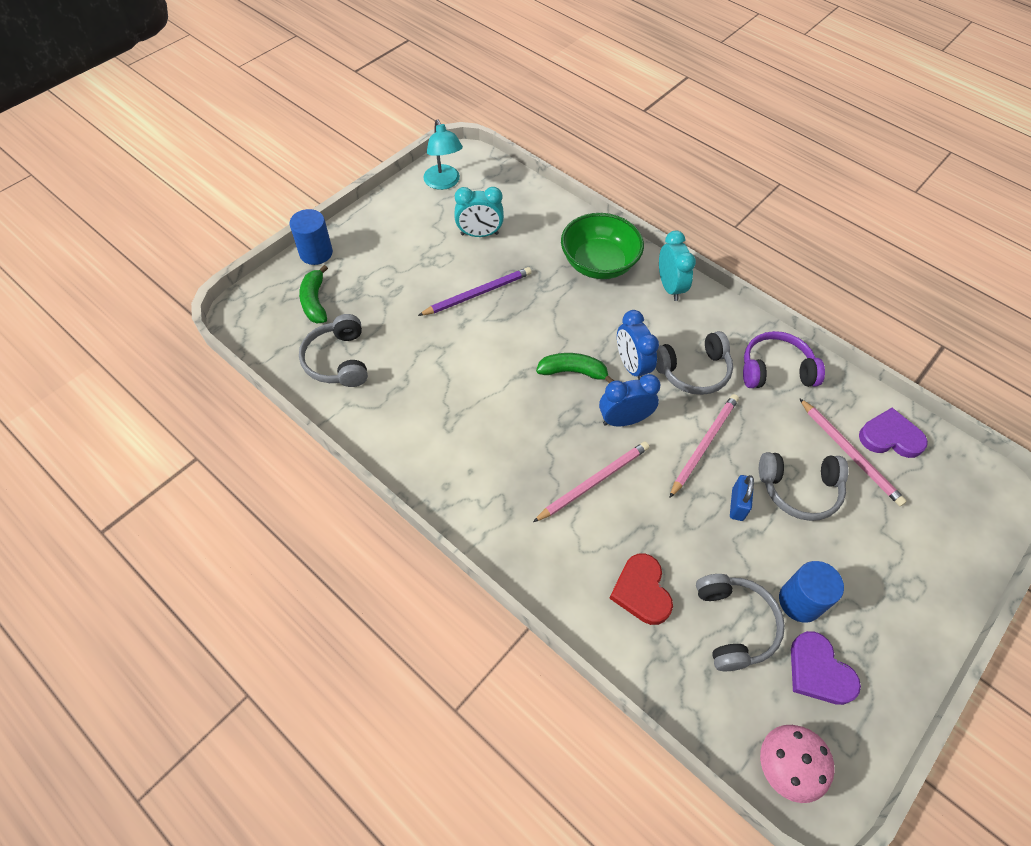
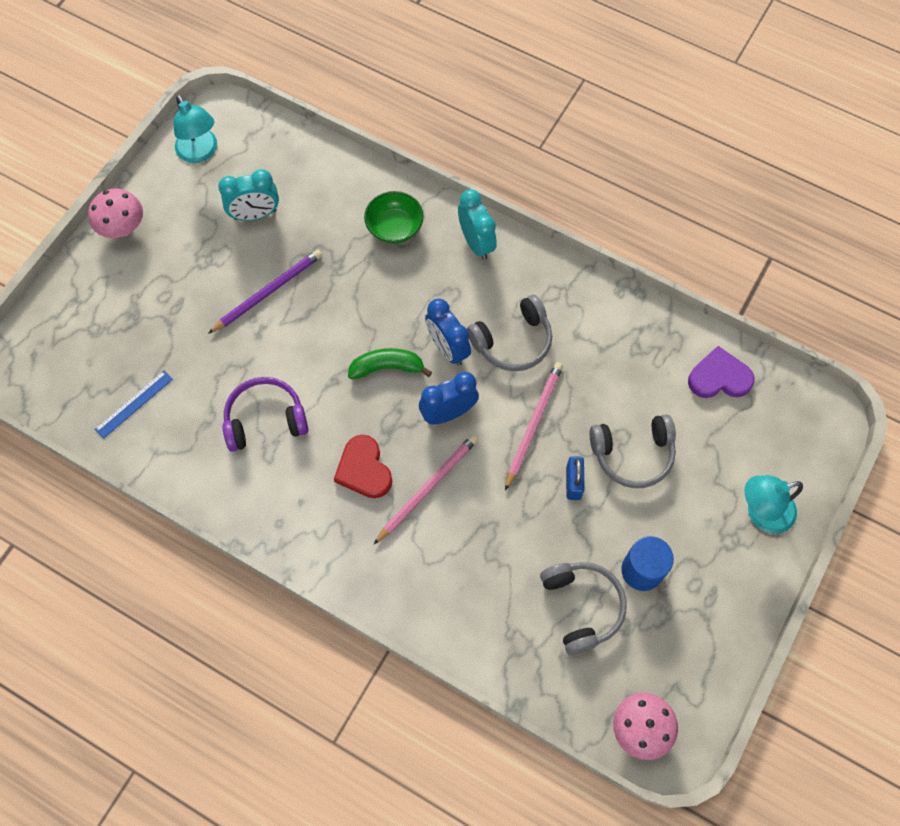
camera: 10 degrees left, 10 degrees up
blue cylinder [290,209,333,265] -> none
green banana [299,265,328,323] -> none
grey headphones [299,314,368,387] -> blue ruler [94,370,173,439]
green bowl [561,213,644,279] -> green bowl [364,191,424,244], size x0.65
red heart [609,553,673,625] -> red heart moved to [334,435,392,498]
purple headphones [743,331,825,388] -> purple headphones moved to [222,377,308,452]
purple heart [791,631,861,705] -> none
pink pencil [799,398,907,506] -> none
none -> pink mushroom [88,188,143,238]
none -> turquoise lamp [745,475,803,534]

